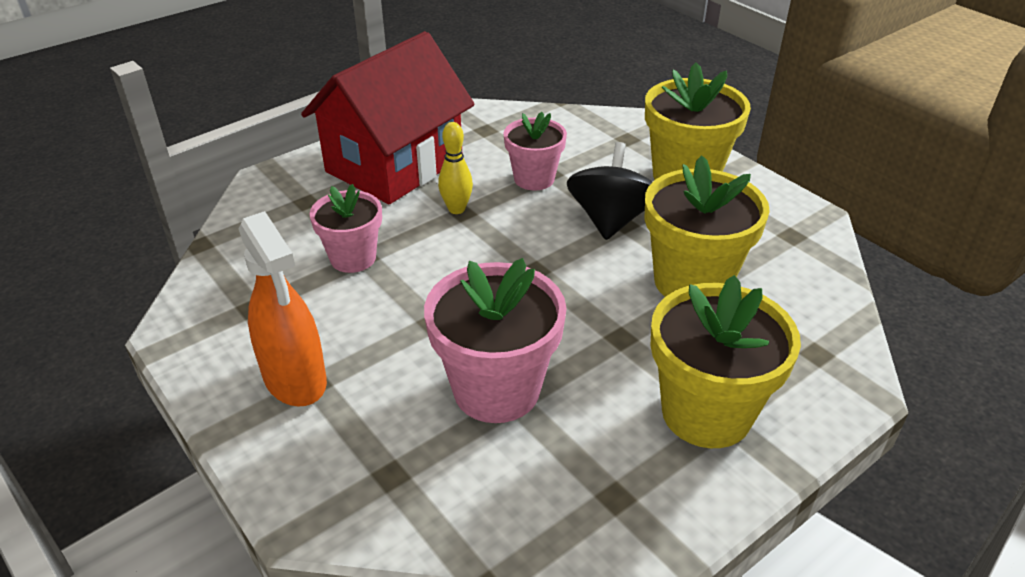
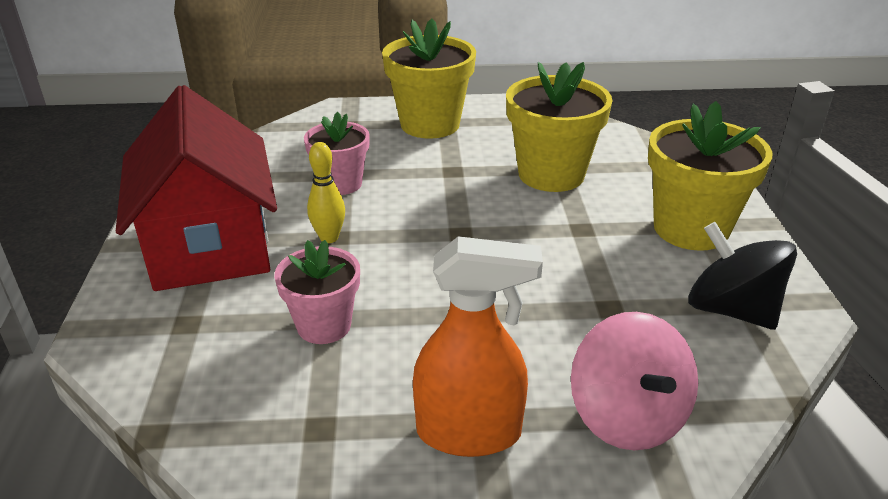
camera: 55 degrees left, 5 degrees down
pink flower pot [424,258,567,423] -> none
black spinning top [567,142,652,240] -> black spinning top moved to [688,222,797,330]
none -> pink spinning top [571,312,698,450]

